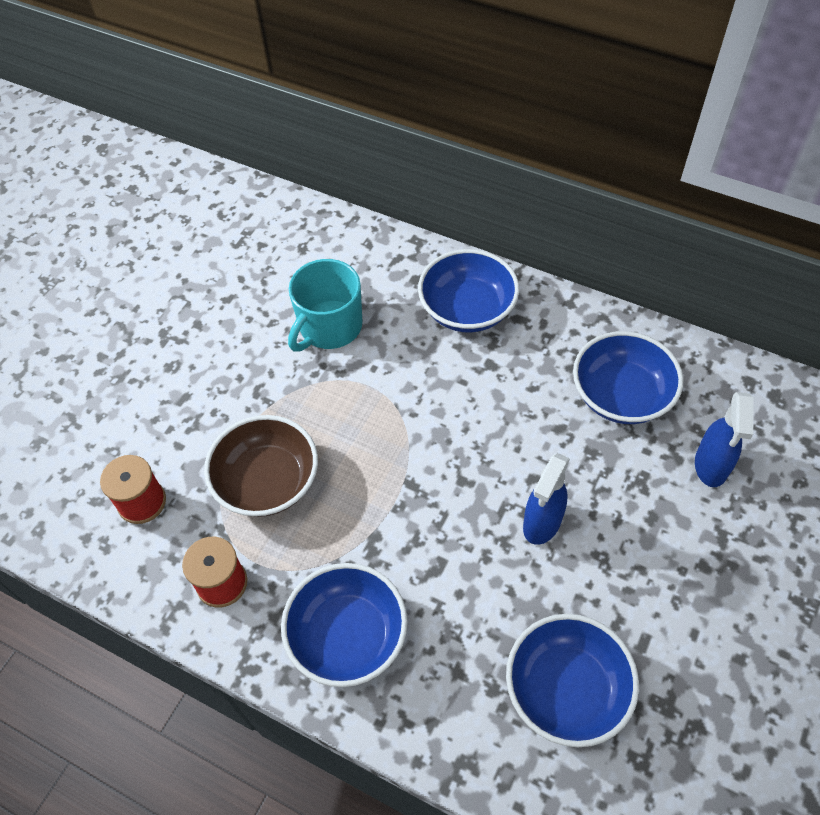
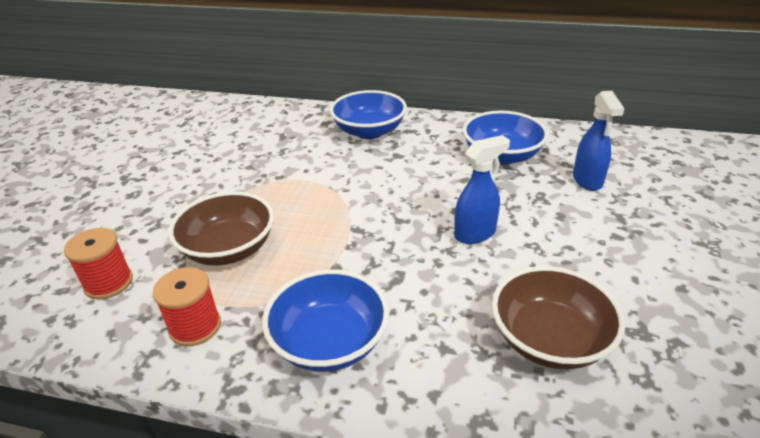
camera: 15 degrees left, 20 degrees down
turquoise mug [288,259,362,352] -> none
blue bowl [506,614,639,747] -> brown bowl [492,266,625,369]
blue spray bottle [523,453,570,545] -> blue spray bottle turned 135 degrees counterclockwise [454,135,510,244]

